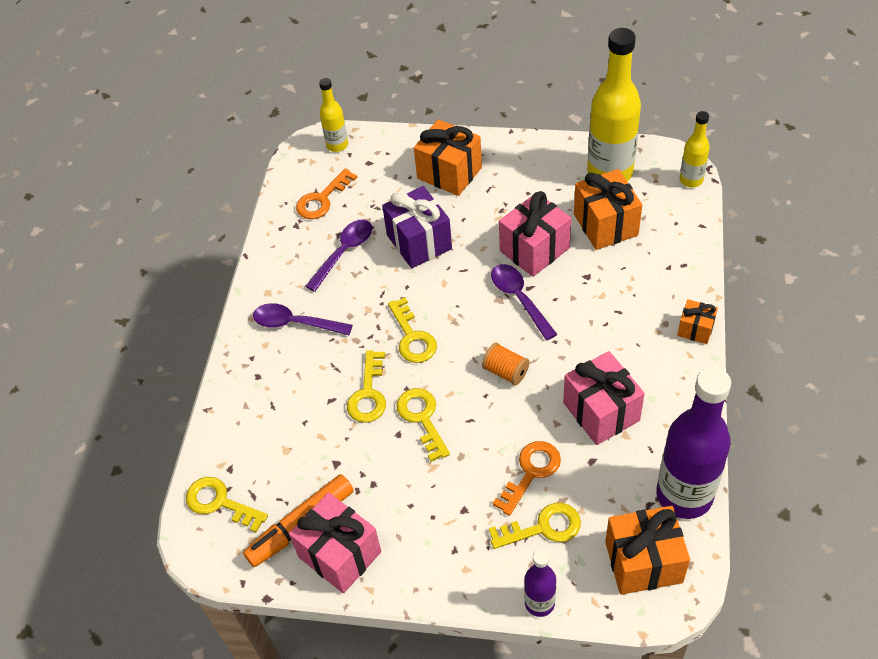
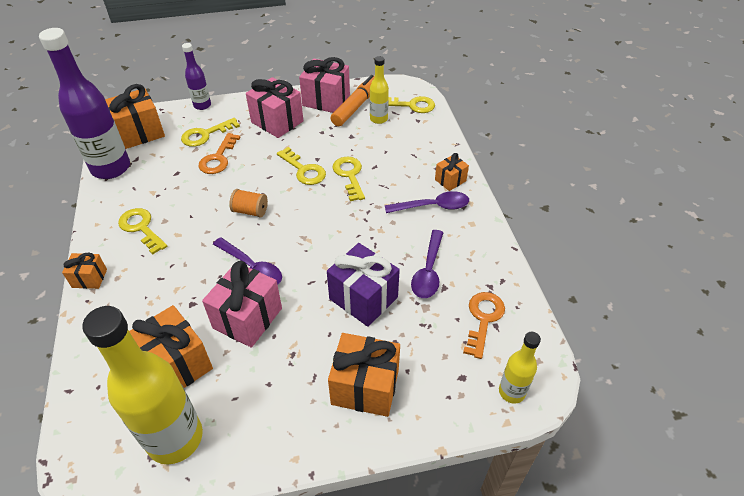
camera: 155 degrees right, 5 degrees down
yellow key [388,297,437,363] -> yellow key moved to [118,208,167,255]
pink gift [563,351,645,445] -> pink gift moved to [246,77,303,138]
yellow bottle [680,111,710,187] -> yellow bottle moved to [370,56,389,124]
none -> orange gift [435,153,469,191]

